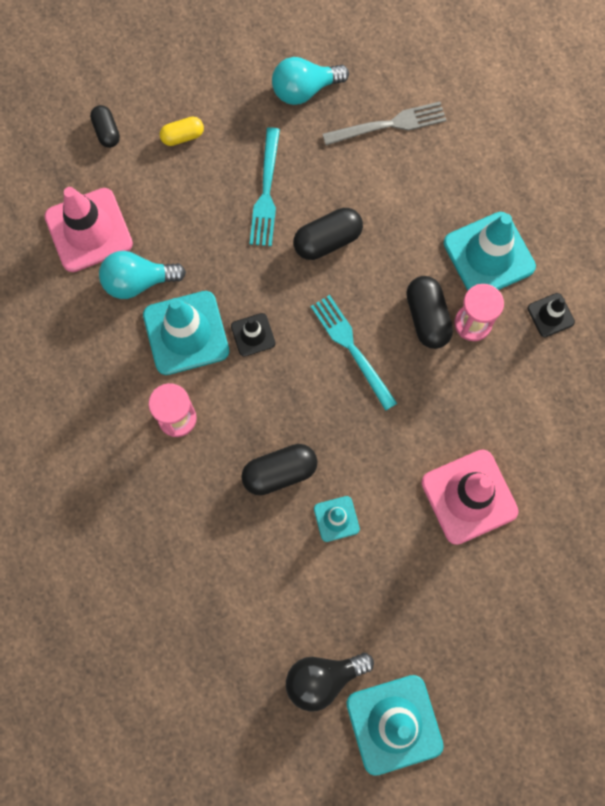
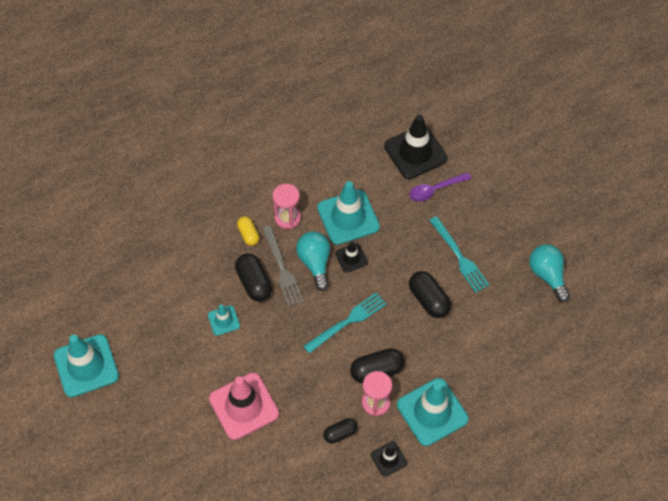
camera: 85 degrees right, 15 degrees down
pink traffic cone [44,187,133,272] -> black traffic cone [384,114,447,179]
black capsule [90,105,120,148] -> black capsule moved to [323,418,358,444]
turquoise light bulb [99,251,186,299] -> turquoise light bulb moved to [296,231,330,291]
yellow capsule [160,117,204,146] -> yellow capsule moved to [237,216,259,246]
turquoise fork [250,127,280,246] -> turquoise fork turned 120 degrees counterclockwise [429,216,489,293]
black light bulb [286,653,374,712] -> none
grey fork [323,102,446,145] -> grey fork moved to [262,225,304,307]
none -> purple spoon [409,172,471,202]

